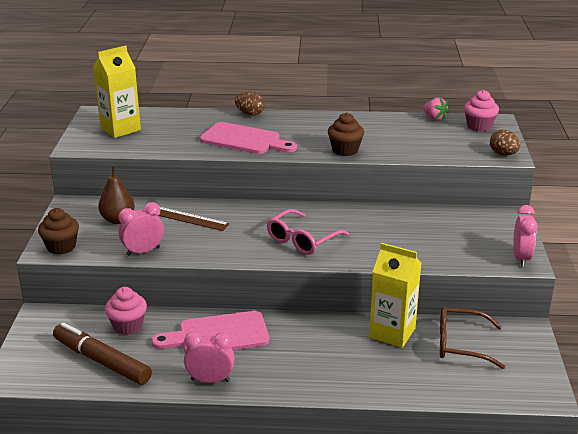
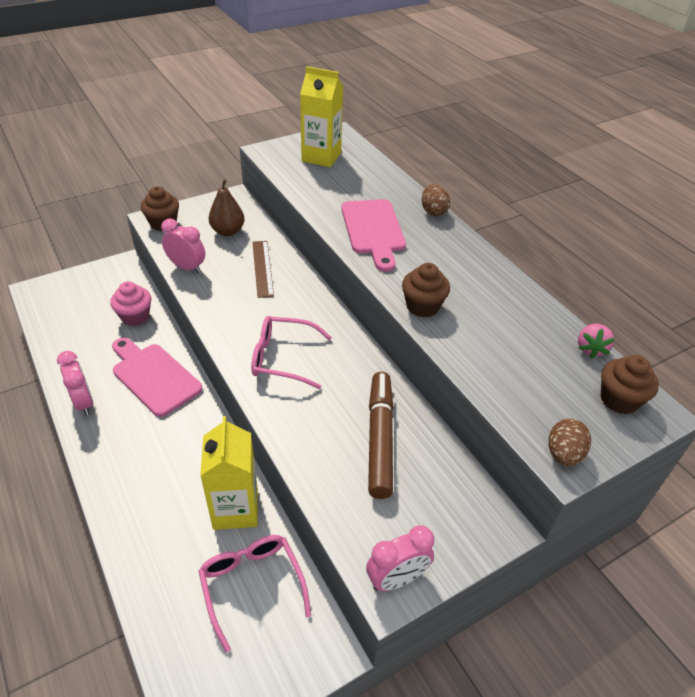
camera: 55 degrees right, 15 degrees up
brown marker [53,323,152,385] -> brown marker moved to [368,372,394,499]
brown glasses [440,306,505,369] -> pink glasses [198,535,311,653]
pink cupcake [464,90,499,131] -> brown cupcake [601,355,659,414]

